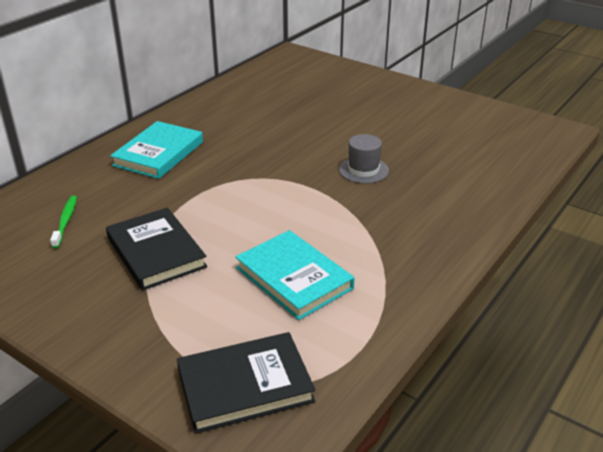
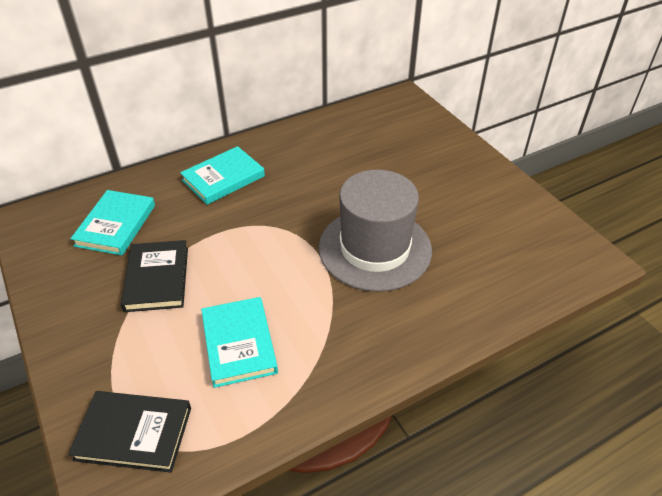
camera: 25 degrees right, 10 degrees up
green toothbrush [50,196,77,248] -> turquoise book [70,190,155,255]
grey hat [339,134,389,184] -> grey hat [319,170,432,292], size x2.41

